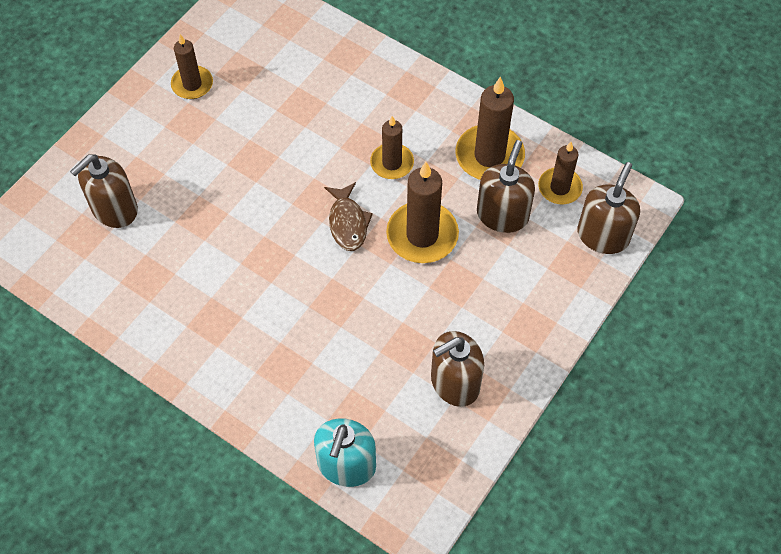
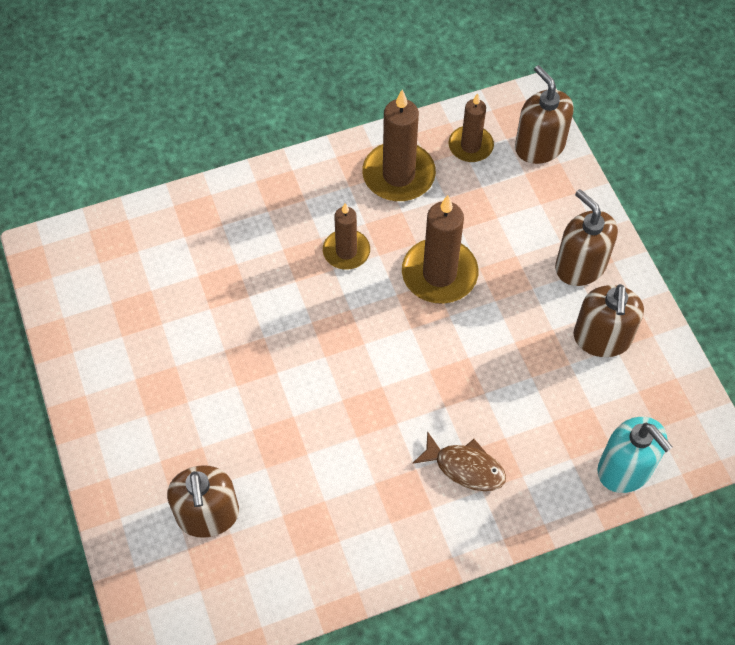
camera: 55 degrees left, 0 degrees up
brown candle [171,34,213,99] -> none
brown fish [324,182,373,251] -> brown fish moved to [413,431,506,491]
brown soap dispenser [477,140,535,233] -> brown soap dispenser moved to [555,189,618,286]

